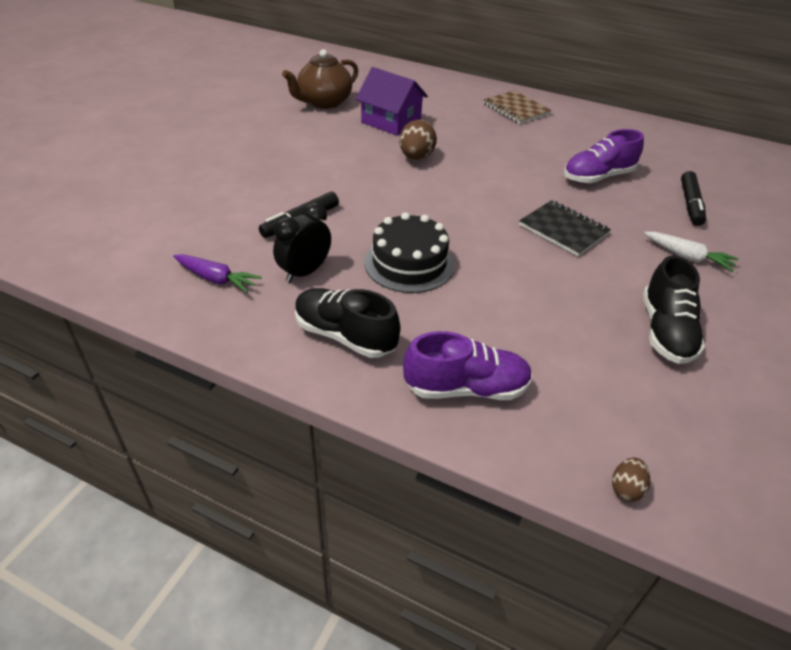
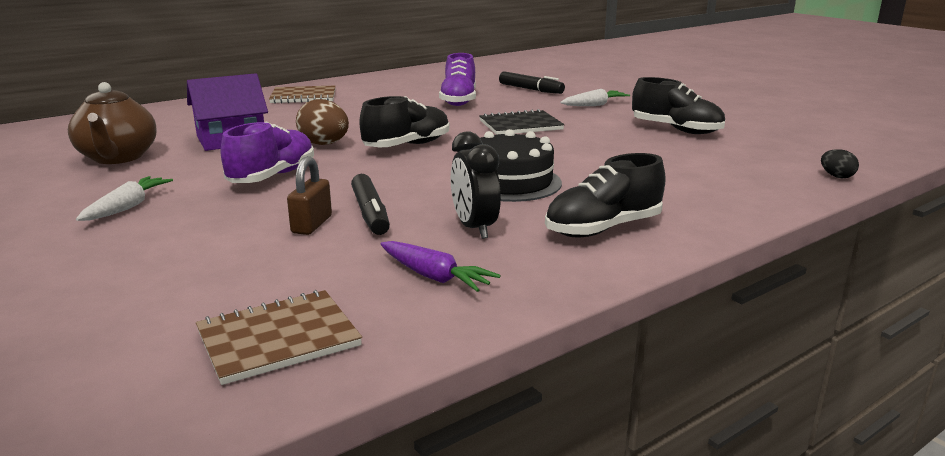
camera: 60 degrees left, 20 degrees down
purple carrot [173,254,262,293] -> purple carrot turned 75 degrees clockwise [381,241,501,292]
purple shoe [403,331,533,400] -> purple shoe moved to [221,121,314,183]
brown egg [612,457,650,502] -> black egg [821,149,859,178]
none -> white carrot [76,176,173,221]
none -> brown notebook [196,290,362,385]
none -> brown padlock [287,156,332,235]
none -> black shoe [359,96,450,147]

